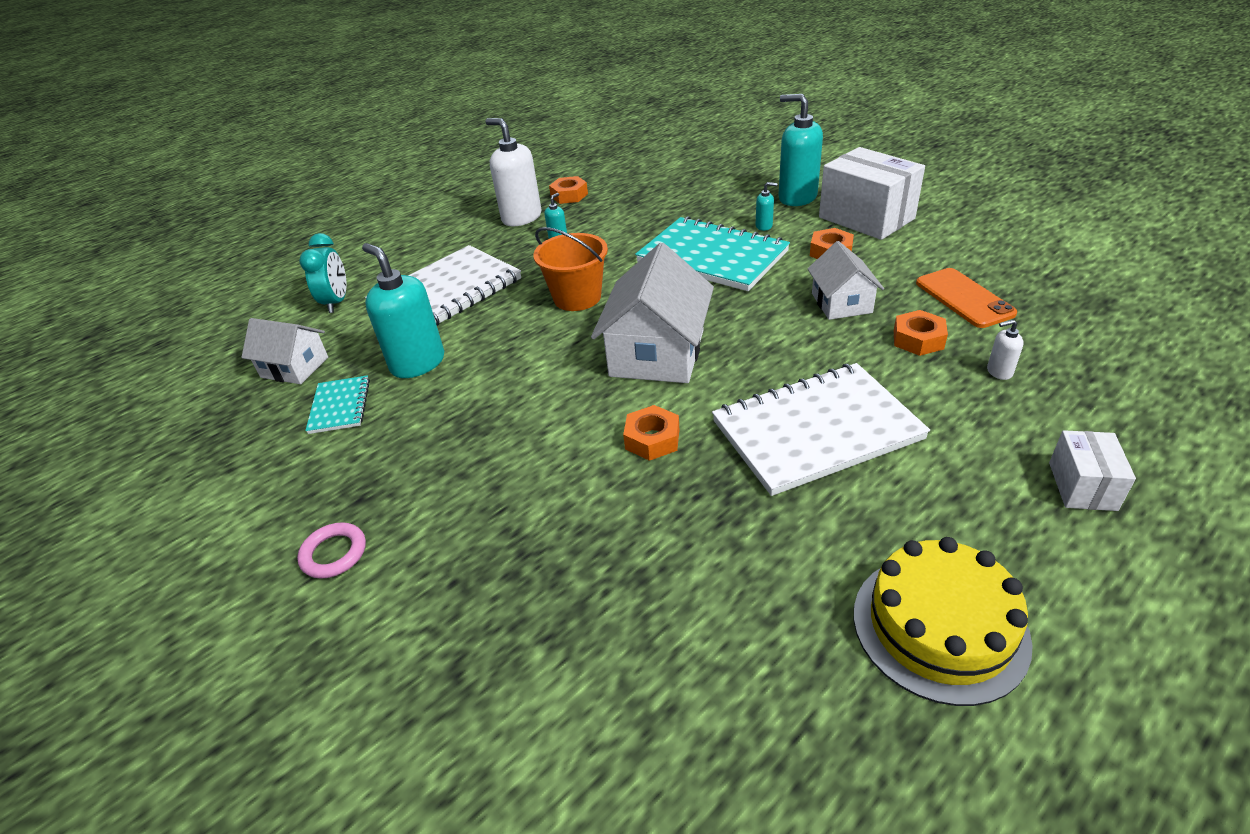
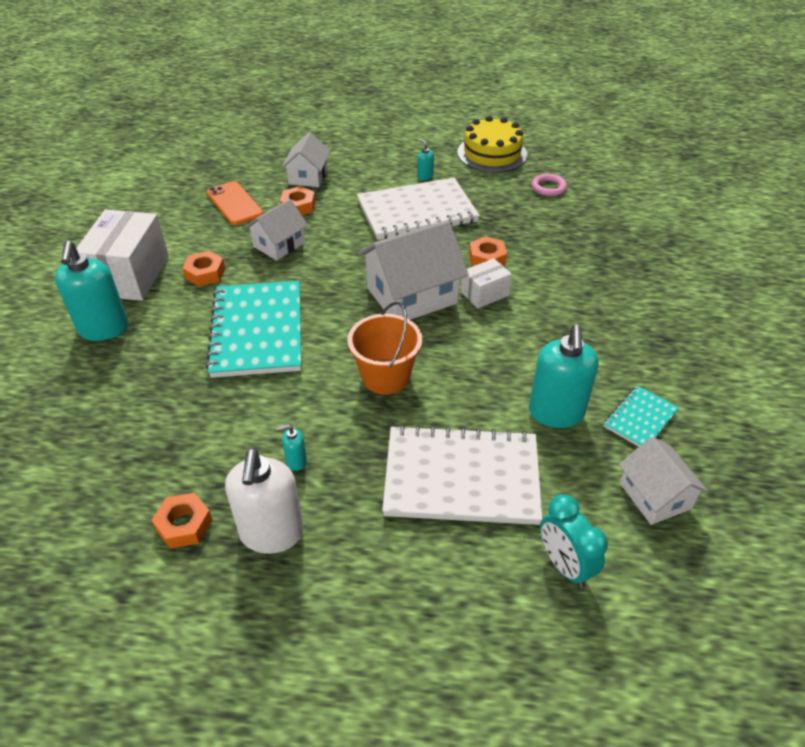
camera: 135 degrees left, 5 degrees up
pink ring [297,522,366,579] -> pink ring moved to [532,174,567,196]
turquoise clock [299,233,347,313] -> turquoise clock turned 75 degrees counterclockwise [540,494,608,588]
white notebook [712,363,930,496] -> white notebook turned 45 degrees counterclockwise [357,177,480,240]
turquoise soap dispenser [756,182,778,231] -> turquoise soap dispenser moved to [417,139,434,180]
orange phone [916,268,1017,328] -> orange phone turned 60 degrees counterclockwise [207,181,263,225]
white soap dispenser [987,319,1023,380] -> white house [282,132,330,187]
white box [1049,430,1136,511] -> white box moved to [461,258,512,309]

